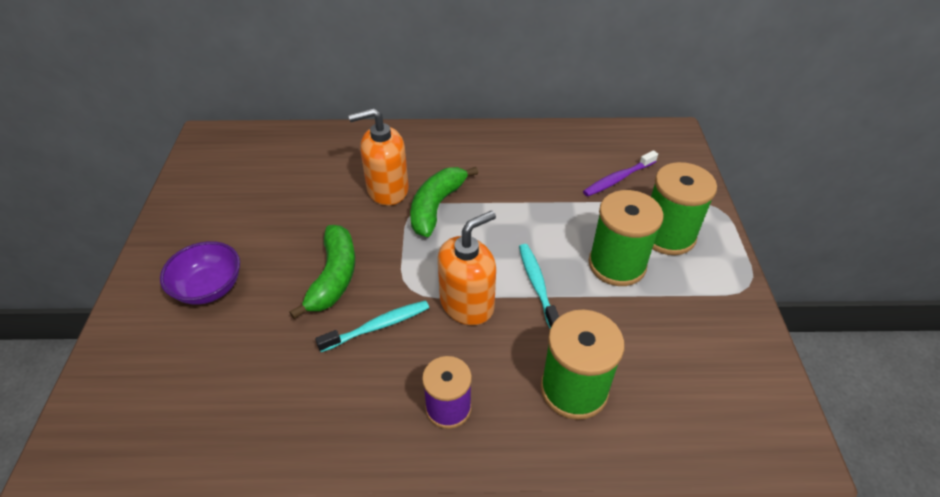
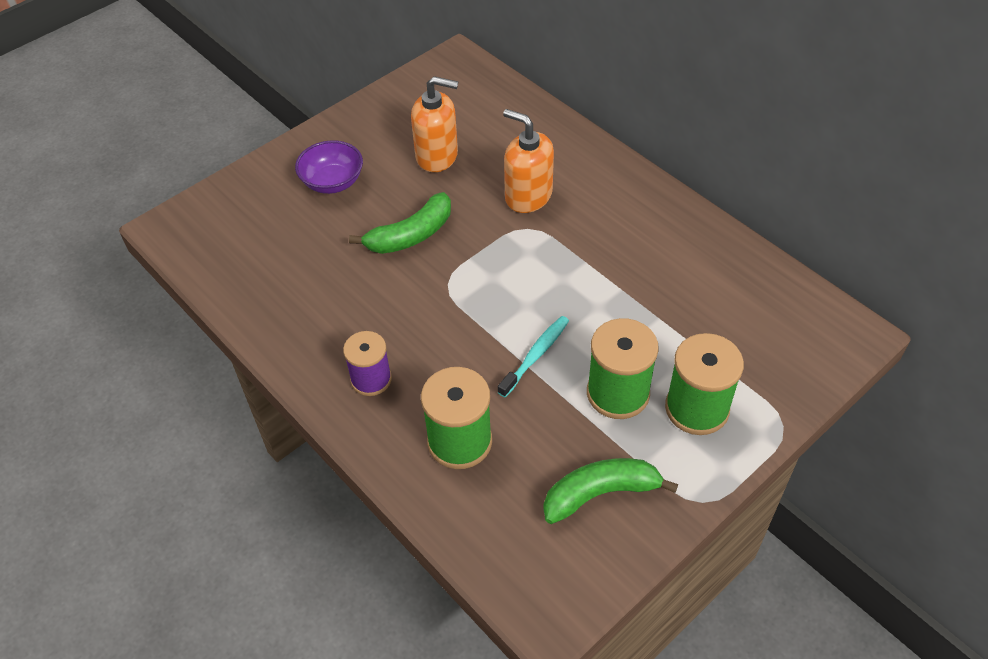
camera: 50 degrees right, 5 degrees up
turquoise toothbrush [315,300,429,352] -> none
green banana [410,167,478,237] -> green banana moved to [543,458,678,524]
orange soap dispenser [438,210,496,325] -> orange soap dispenser moved to [411,76,458,172]
purple toothbrush [583,150,658,196] -> none

